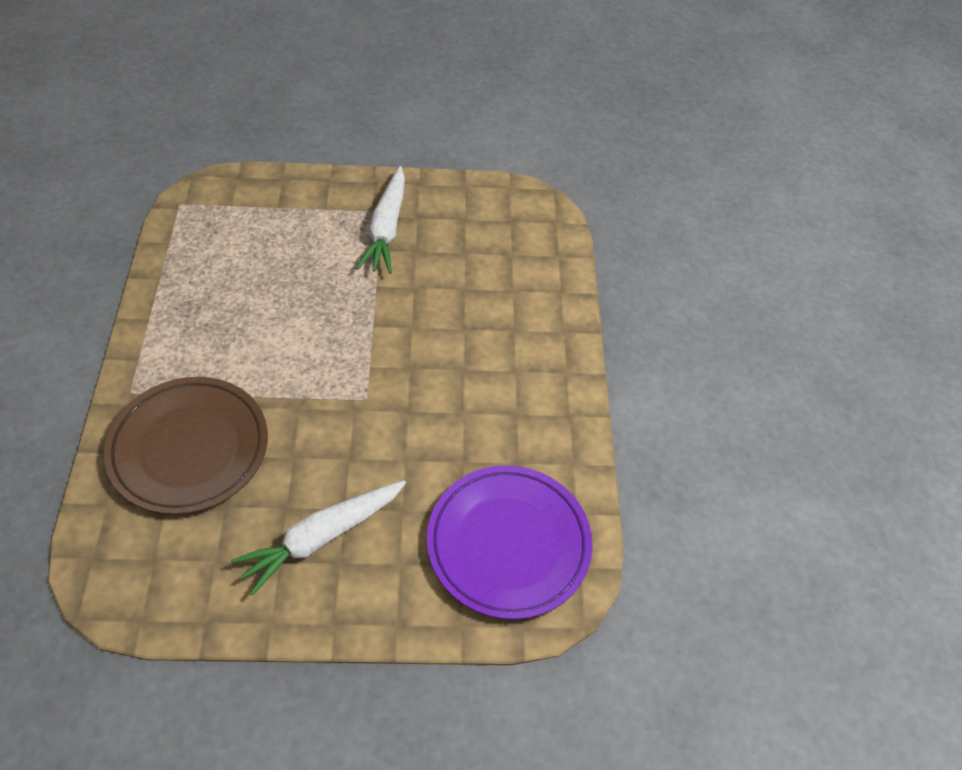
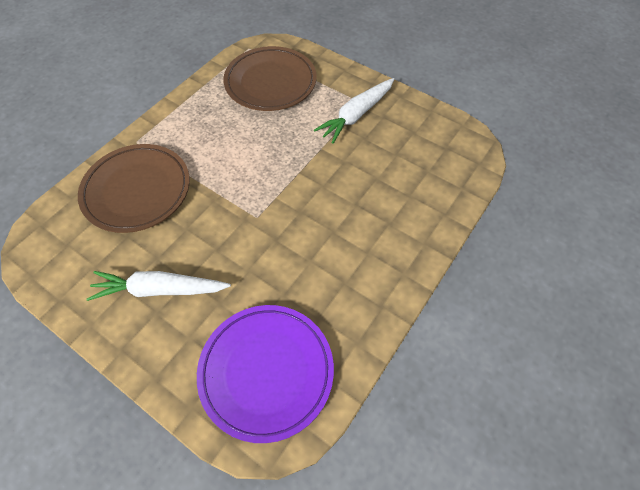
camera: 40 degrees right, 5 degrees up
none -> brown plate [223,46,316,111]

